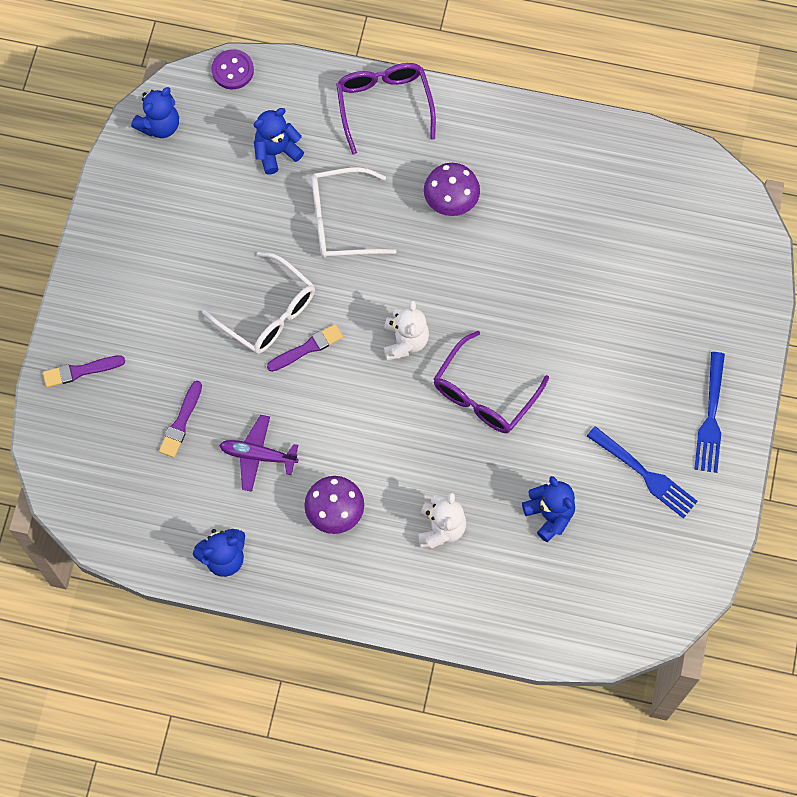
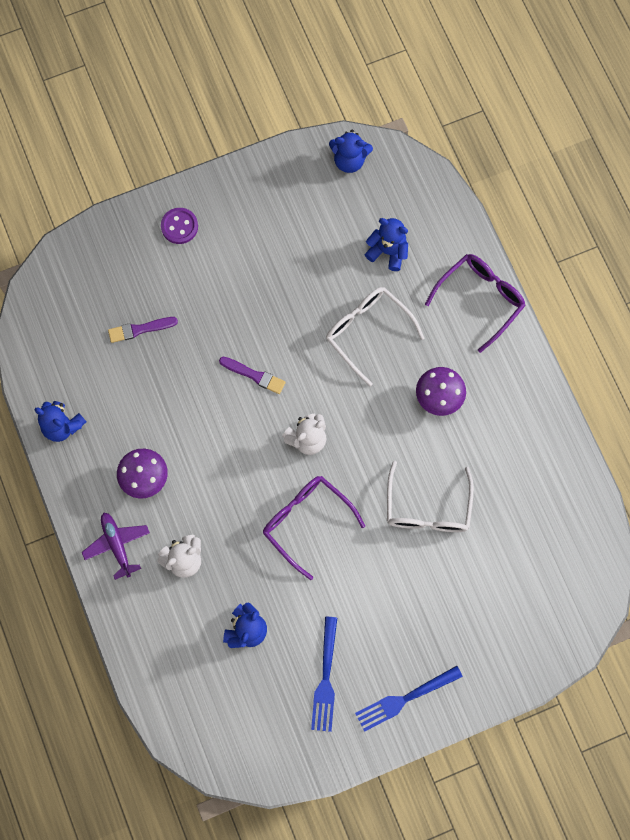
camera: 55 degrees right, 5 degrees up
purple brush [43,355,125,387] -> none
white glasses [202,252,315,354] -> white glasses moved to [387,461,474,532]
purple button [212,49,254,89] -> purple button moved to [161,208,198,244]
purple plane [219,415,299,492] -> purple plane moved to [82,513,150,580]
purple glasses [434,331,549,433] -> purple glasses turned 45 degrees clockwise [263,476,365,580]

